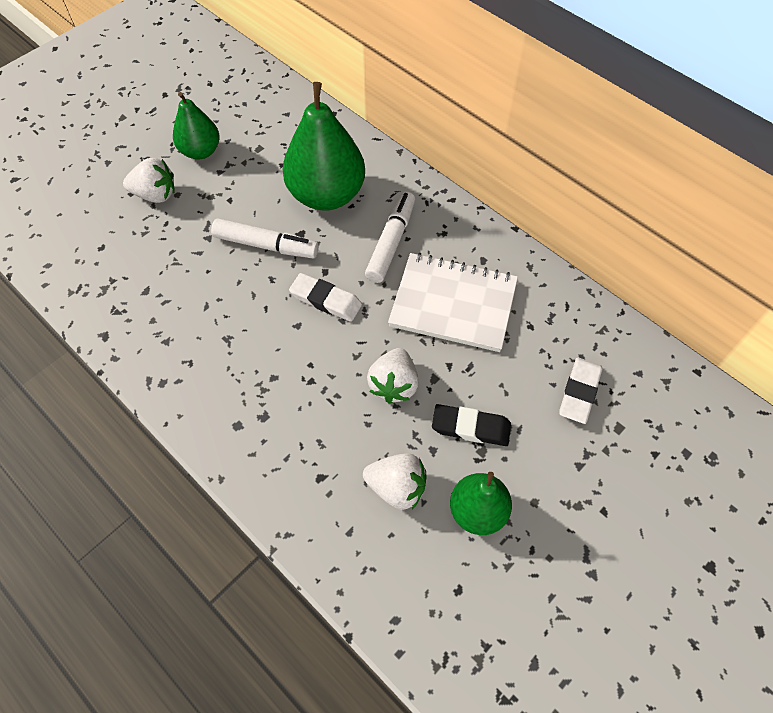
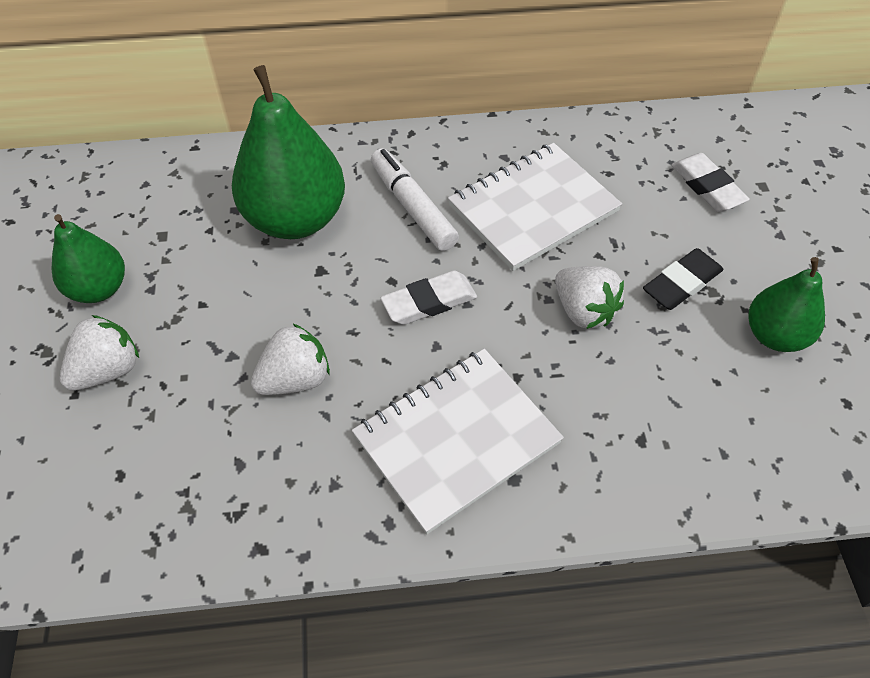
camera: 50 degrees left, 5 degrees down
white marker [211,218,319,259] -> none
white strawberry [363,453,426,510] -> white strawberry moved to [251,324,330,395]
none -> white notebook [352,349,564,534]

